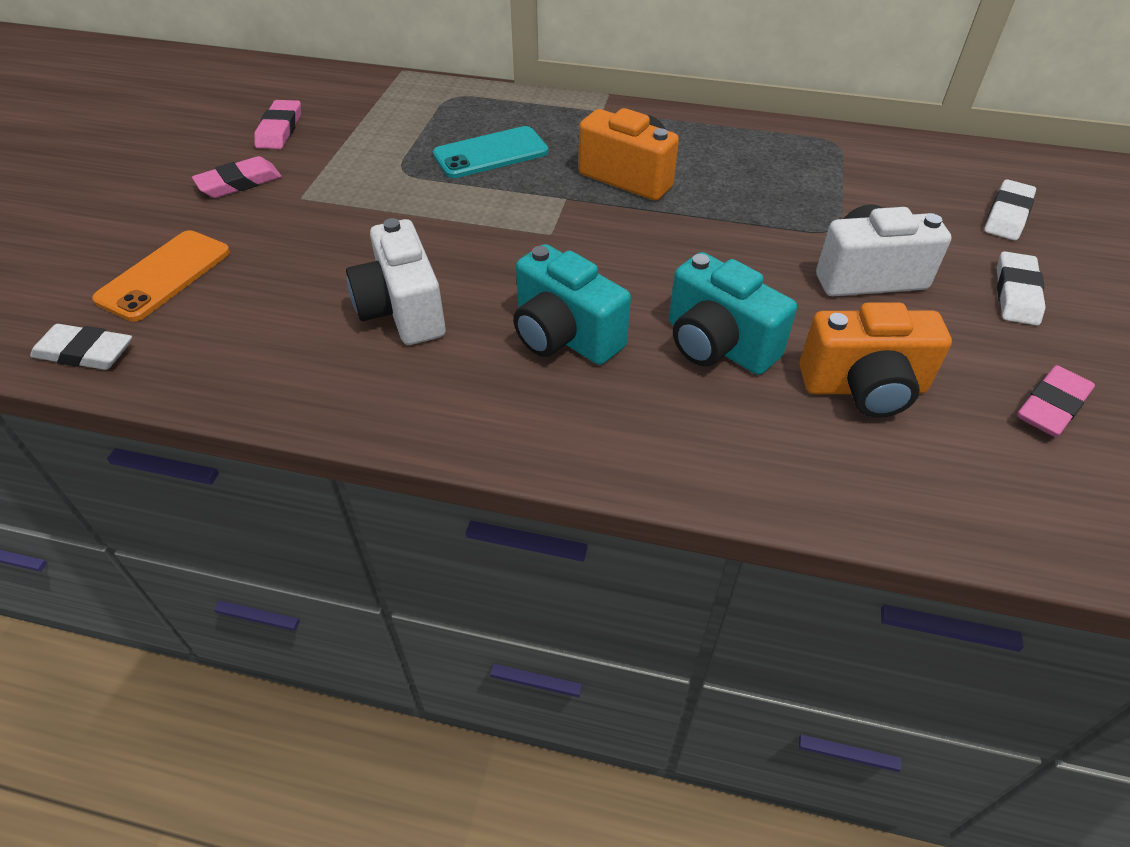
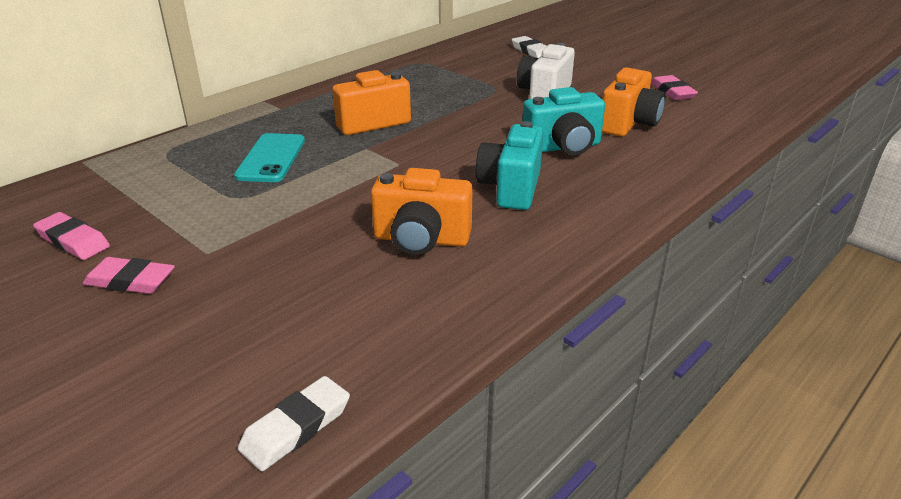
camera: 60 degrees left, 15 degrees down
orange phone [92,230,230,322] -> none
pink eraser [192,156,282,198] -> pink eraser turned 75 degrees counterclockwise [82,257,175,294]
white camera [346,218,446,345] -> orange camera [371,168,473,255]
turquoise camera [513,244,631,365] -> turquoise camera turned 120 degrees clockwise [476,121,543,210]
white eraser [997,251,1045,326] -> none

